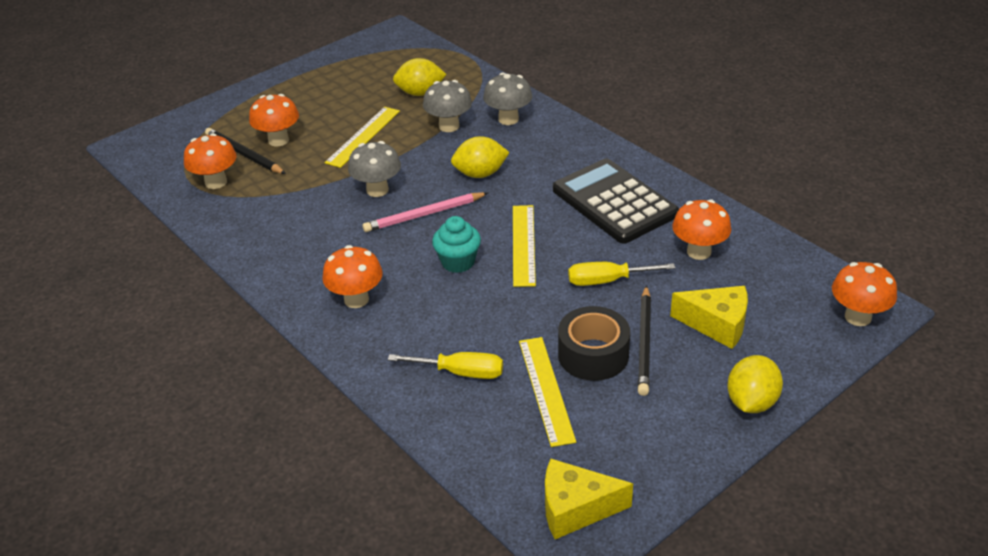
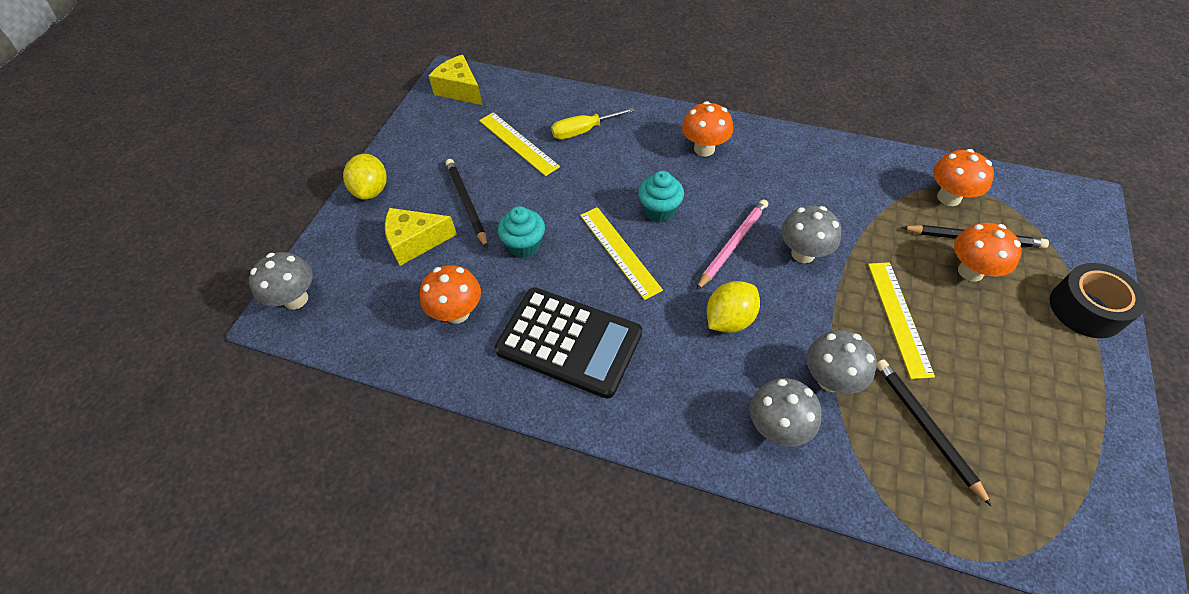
camera: 150 degrees right, 15 degrees up
yellow lemon [393,58,446,96] -> black pencil [876,359,992,507]
yellow cheese [545,459,633,539] -> yellow cheese turned 105 degrees counterclockwise [429,55,482,105]
black tape [558,306,630,381] -> black tape moved to [1050,263,1147,338]
yellow screwdriver [568,262,675,286] -> turquoise cupcake [498,206,545,258]
orange mushroom [832,262,897,326] -> grey mushroom [249,252,313,310]

